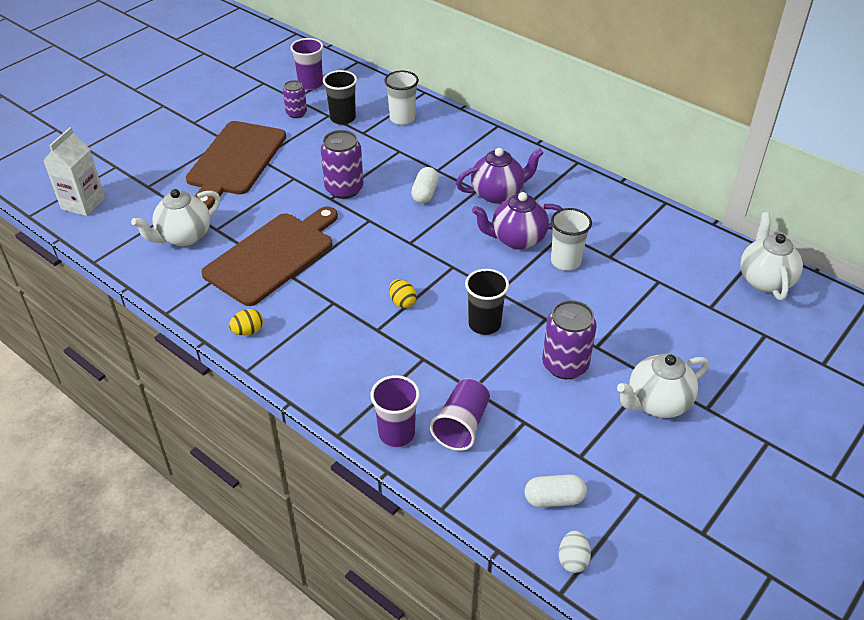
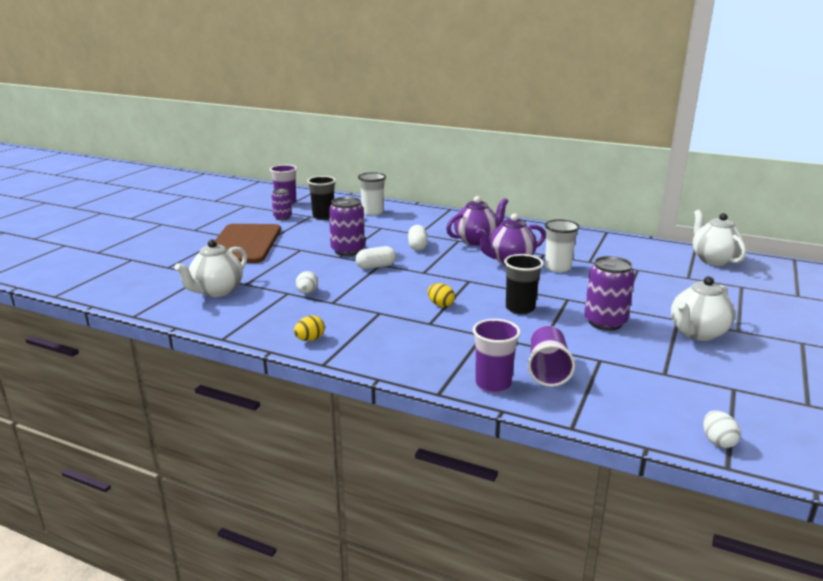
camera: 15 degrees left, 20 degrees down
white carton [43,127,105,216] -> none
brown cutting board [201,206,338,306] -> white egg [296,271,318,294]
white capsule [525,474,587,507] -> white capsule moved to [355,246,396,269]

